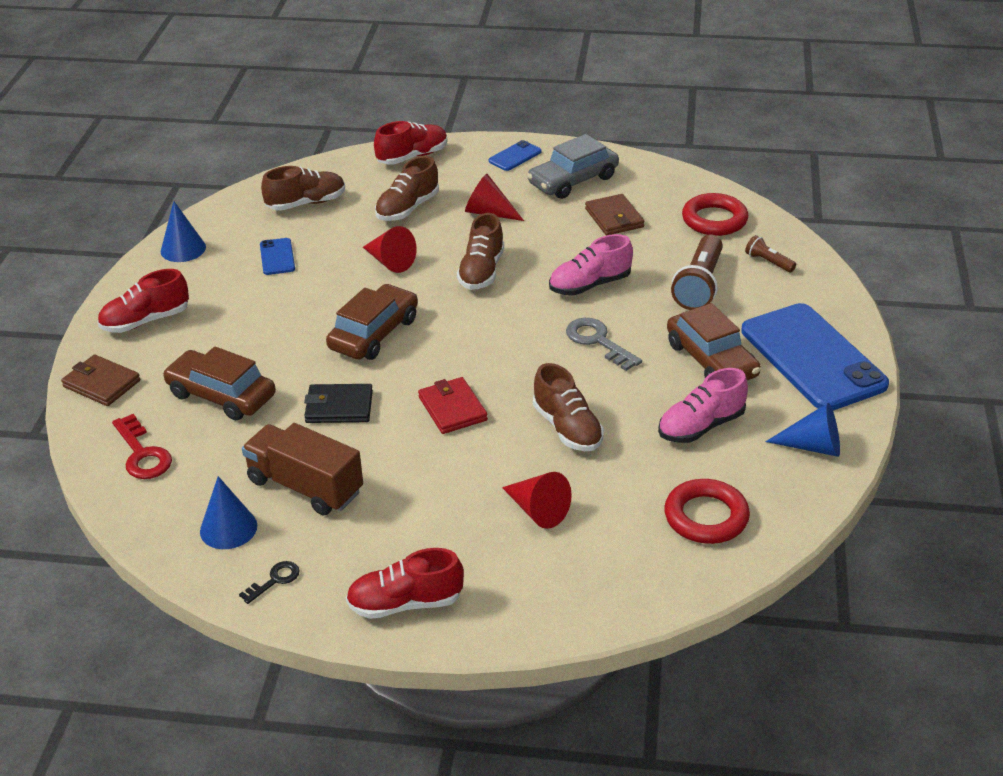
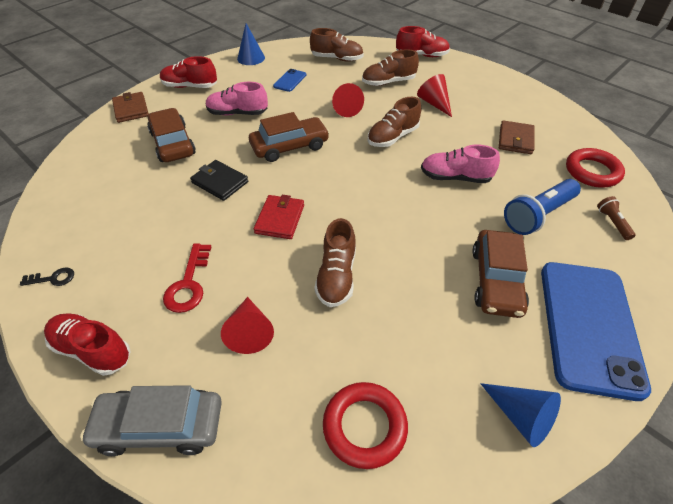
camera: 35 degrees right, 10 degrees up
red key [112,414,172,479] -> red key moved to [163,243,211,313]
blue cone [200,476,257,549] -> none
brown truck [242,423,363,516] -> none
blue phone [489,140,542,171] -> none
grey car [527,134,619,199] -> grey car moved to [80,385,222,456]
grey key [566,318,642,371] -> none
pink shoe [658,368,748,443] -> pink shoe moved to [206,82,268,115]
brown flashlight [671,235,723,310] -> blue flashlight [504,179,581,235]

